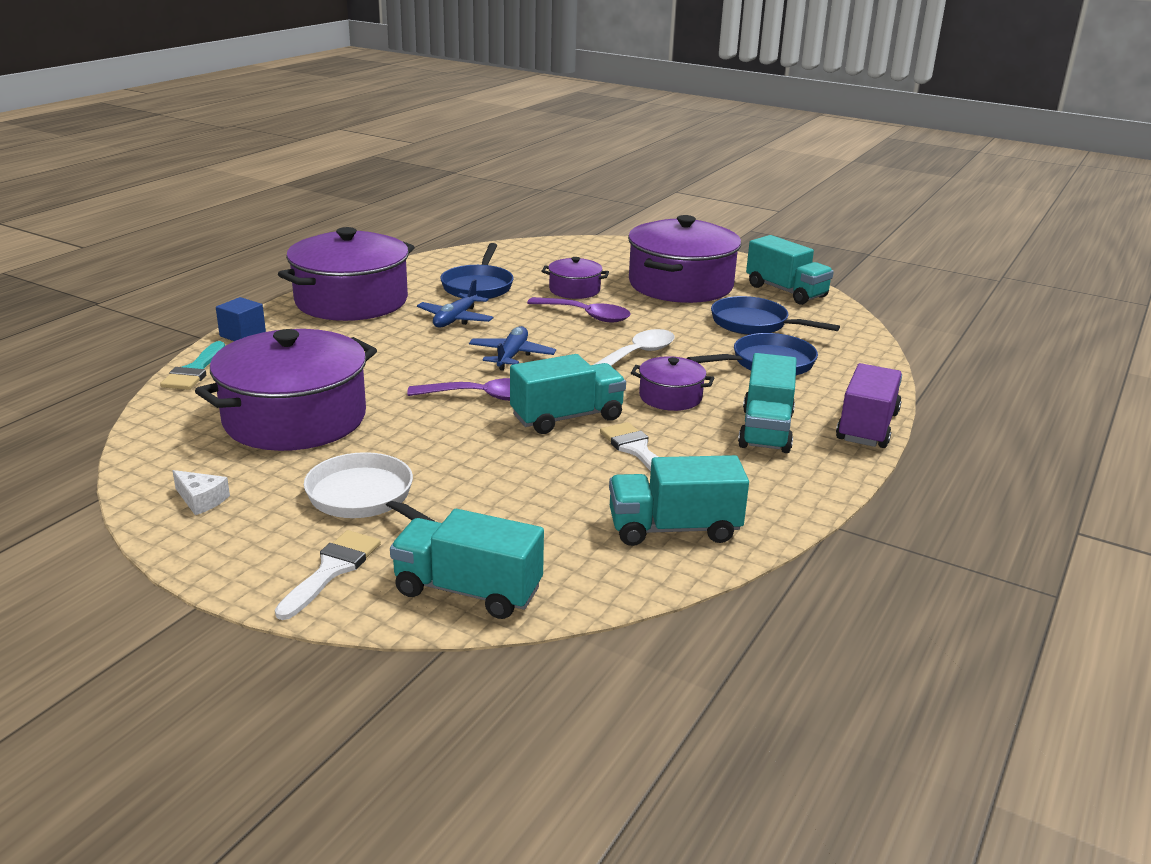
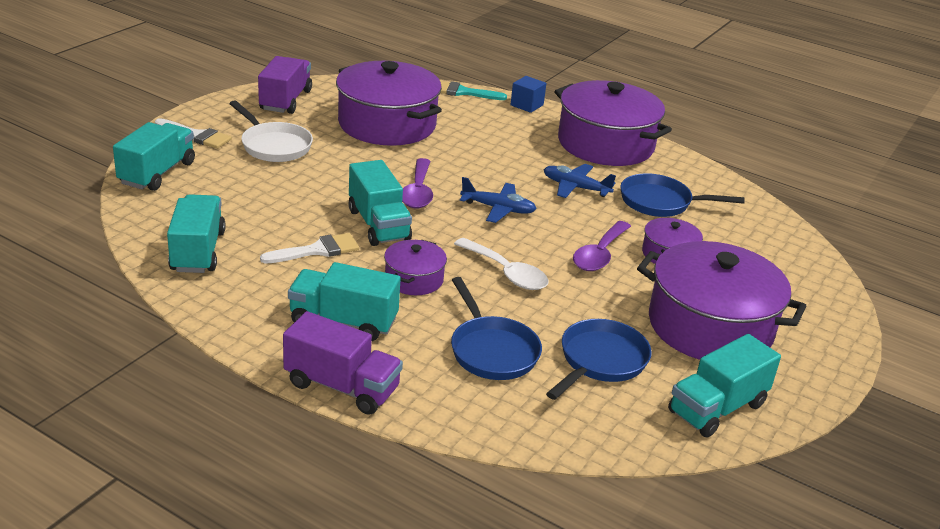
camera: 90 degrees right, 5 degrees up
white cheese [172,470,230,515] -> purple truck [258,56,312,114]
white pan [304,452,436,522] -> white pan turned 90 degrees clockwise [229,100,313,162]

